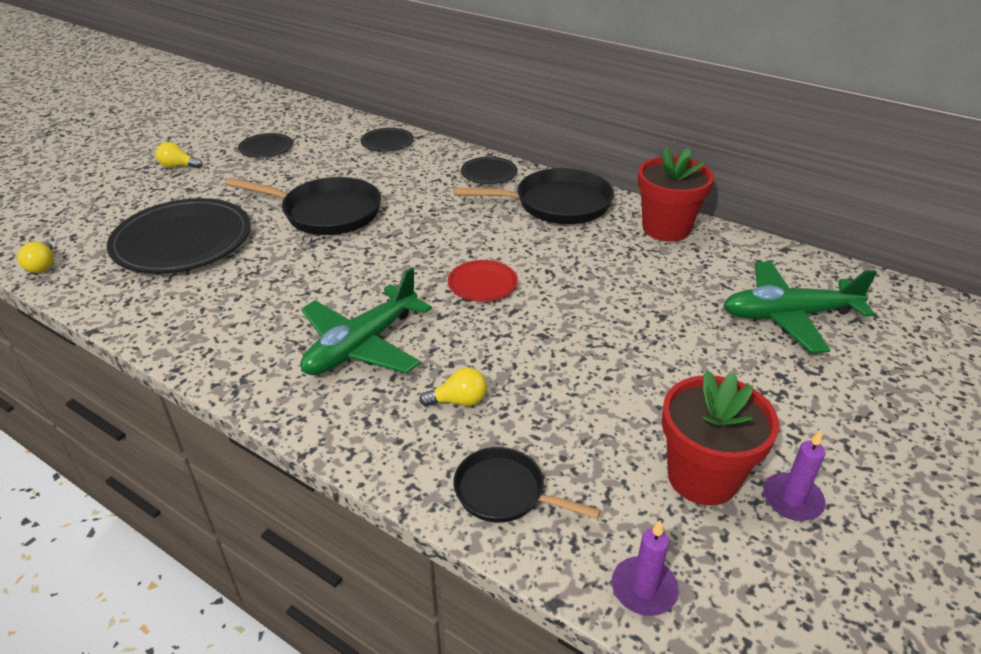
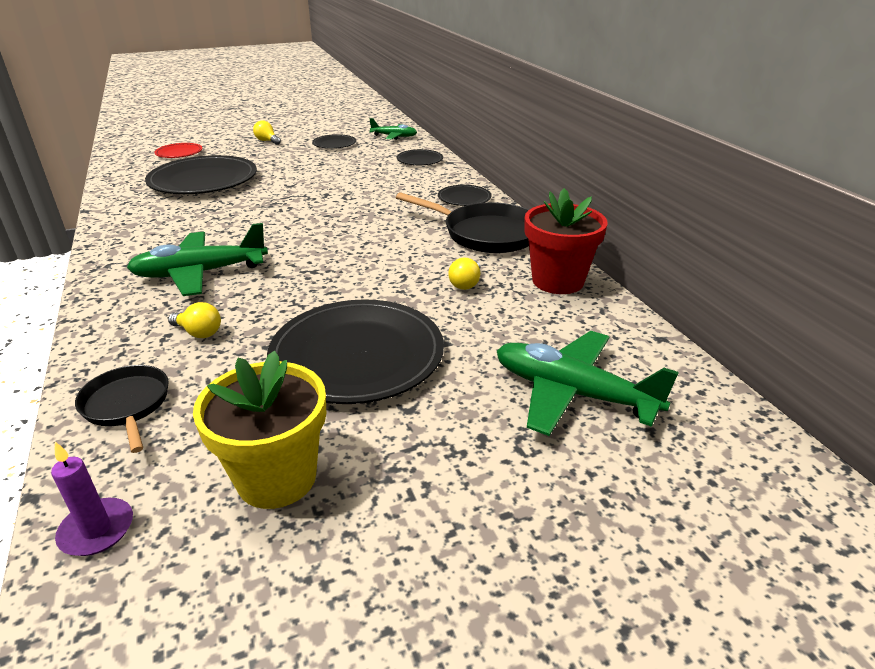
camera: 35 degrees right, 5 degrees down
yellow light bulb [17,241,54,273] -> yellow light bulb moved to [448,257,481,290]
black pan [226,177,381,235] -> none
red plate [448,260,518,302] -> red plate moved to [154,143,203,158]
red flower pot [662,370,779,506] -> yellow flower pot [193,351,326,509]
purple candle [763,430,826,521] -> none
none -> black plate [267,299,444,404]
none -> green plane [369,118,417,140]

